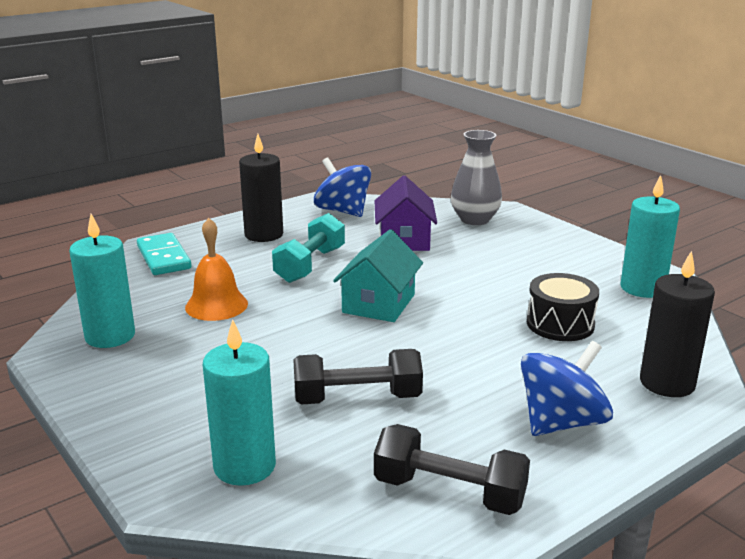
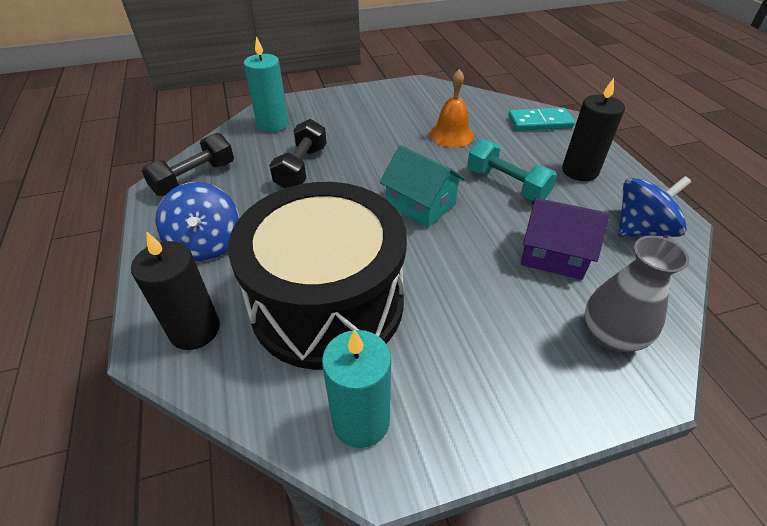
camera: 110 degrees right, 20 degrees up
turquoise candle [69,214,135,348] -> none
black drum [527,273,599,341] -> black drum [228,182,407,370], size x2.31

